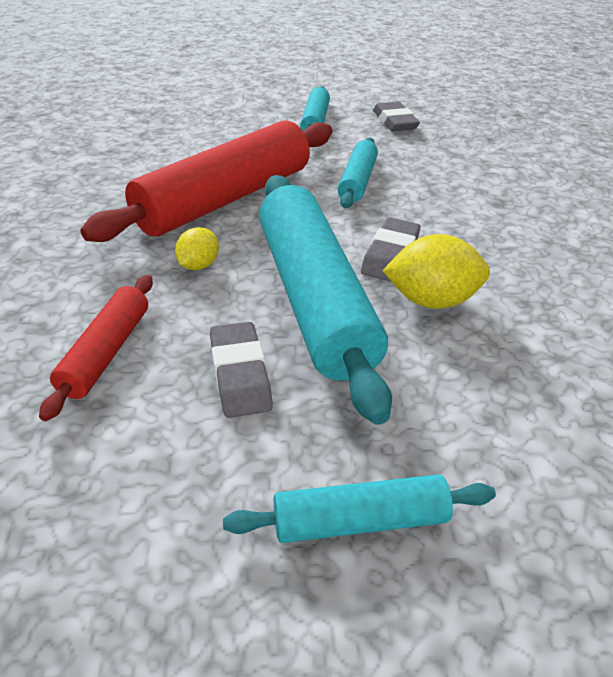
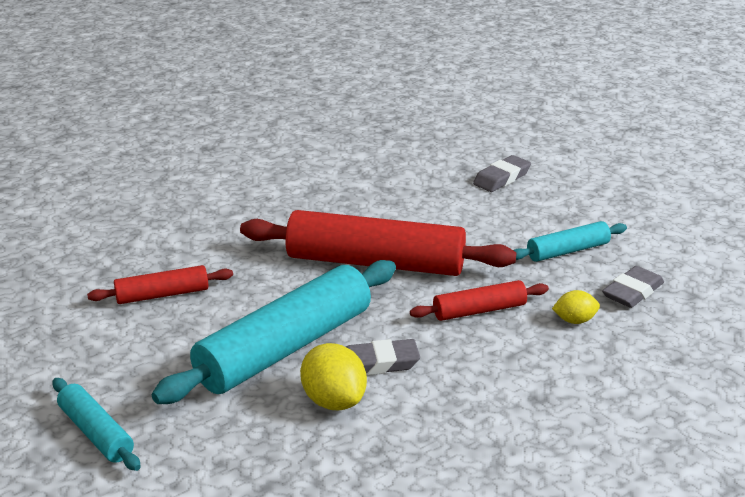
camera: 60 degrees right, 10 degrees down
yellow lemon [175,227,219,270] -> yellow lemon moved to [552,290,600,324]
grey eraser [210,322,273,418] -> grey eraser moved to [473,155,531,192]
turquoise rolling pin [338,138,378,208] -> red rolling pin [410,280,549,321]

